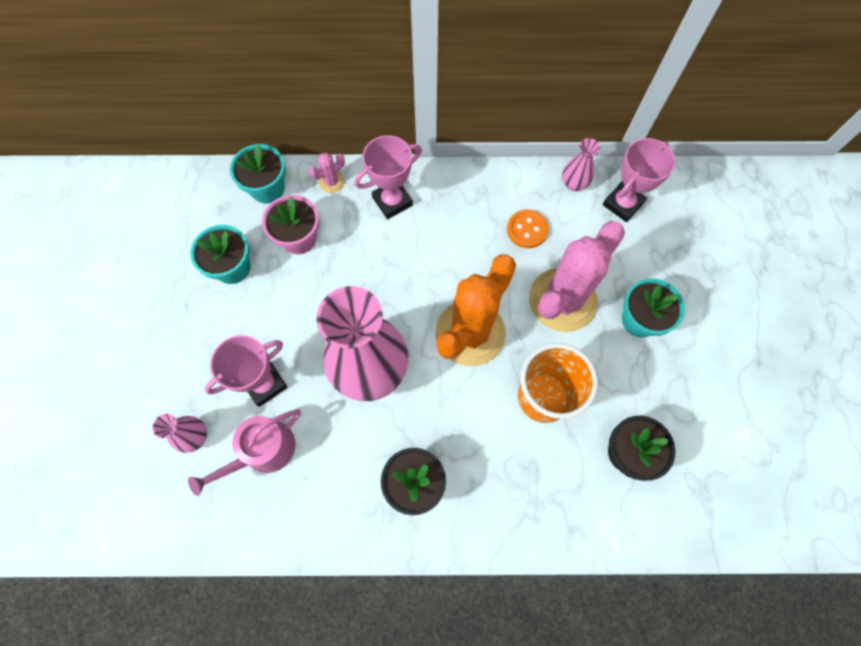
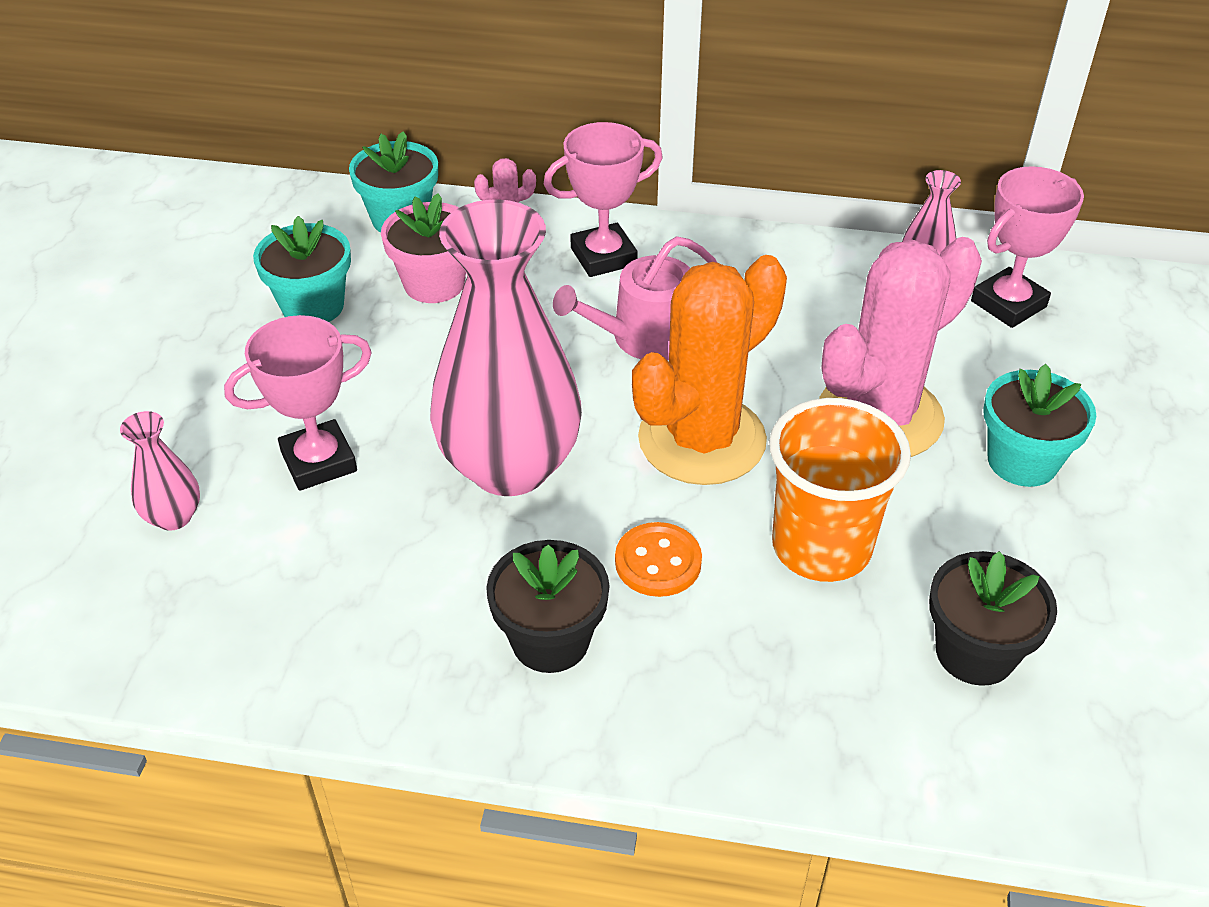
camera: 10 degrees right, 25 degrees down
pink watering can [188,409,301,496] -> pink watering can moved to [553,237,717,360]
orange button [507,209,549,248] -> orange button moved to [615,522,702,597]

